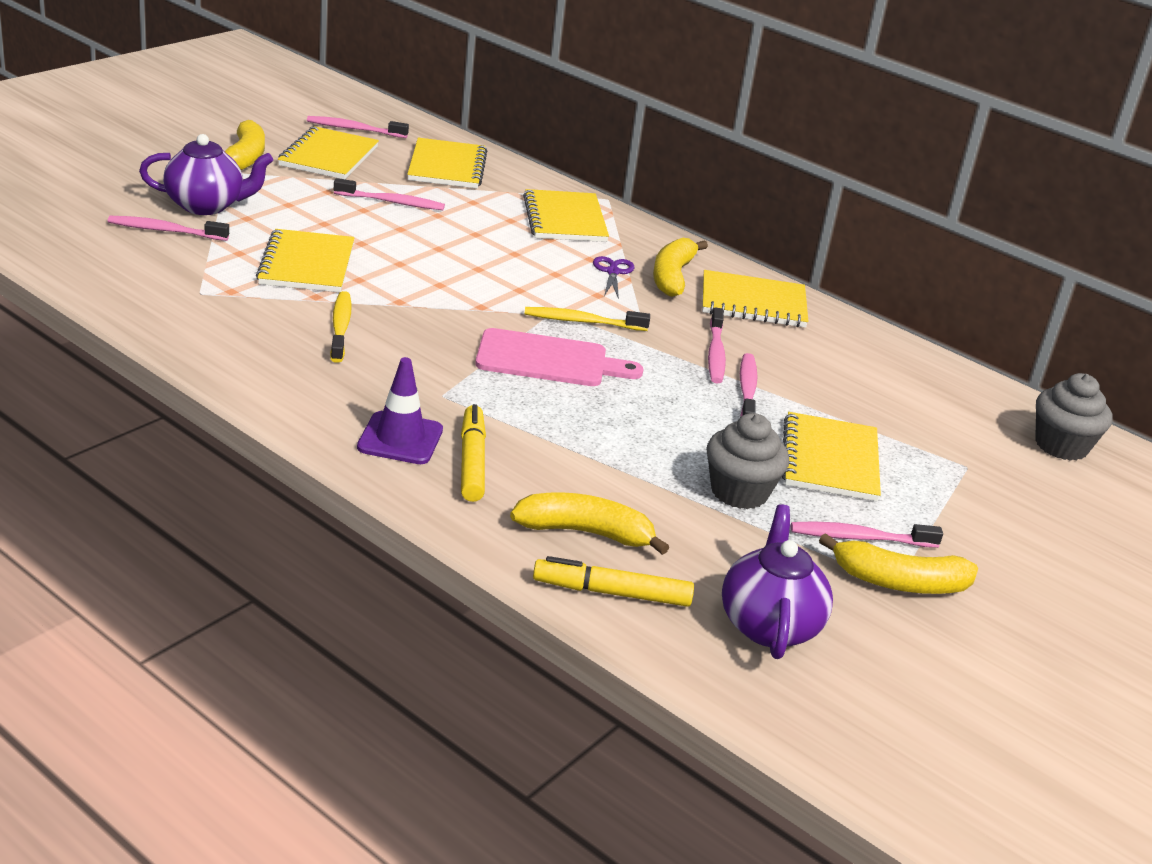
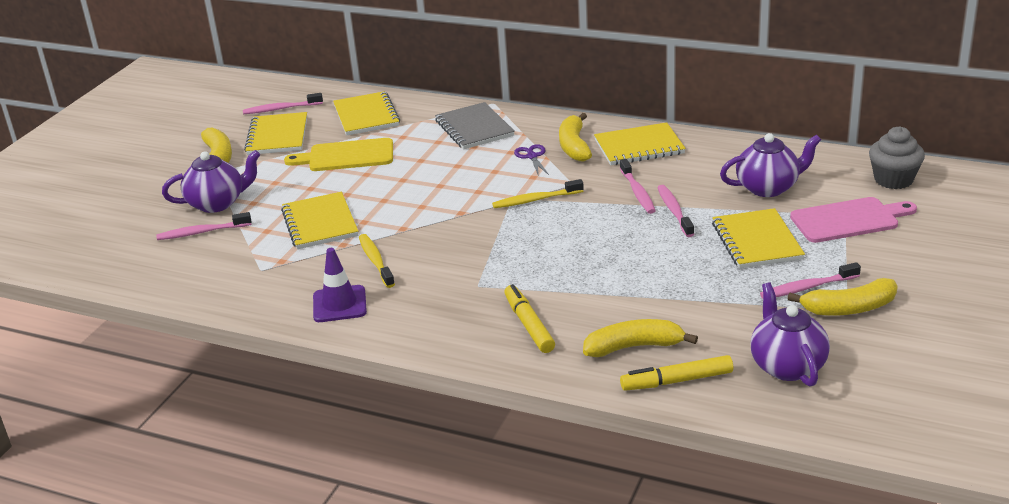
camera: 10 degrees left, 0 degrees up
pink toothbrush [334,178,445,210] -> yellow cutting board [284,138,393,171]
purple traffic cone [357,357,443,464] -> purple traffic cone moved to [313,248,367,322]
pink cutting board [475,328,643,386] -> pink cutting board moved to [790,197,917,243]
yellow notebook [523,189,609,242] -> grey notebook [435,102,515,149]
grey cupcake [706,413,789,509] -> none
none -> purple teapot [720,133,821,197]

